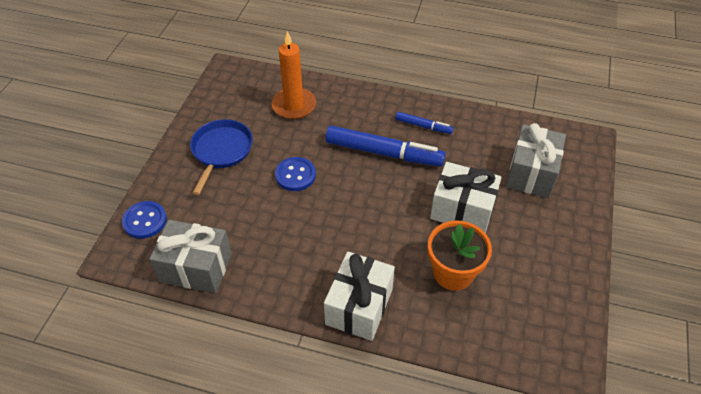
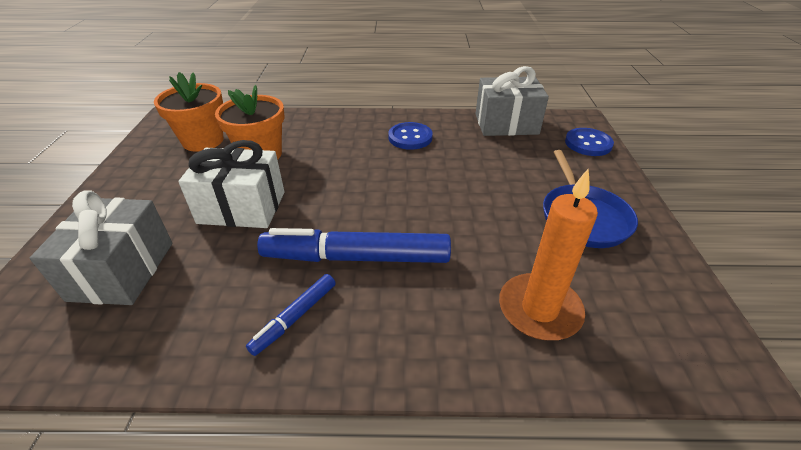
camera: 165 degrees right, 10 degrees down
blue button [275,157,316,191] -> blue button moved to [388,122,433,150]
white gift [324,252,395,341] -> none
blue marker [396,112,453,134] -> blue marker turned 60 degrees counterclockwise [246,274,336,356]
none -> orange flower pot [154,72,224,152]

